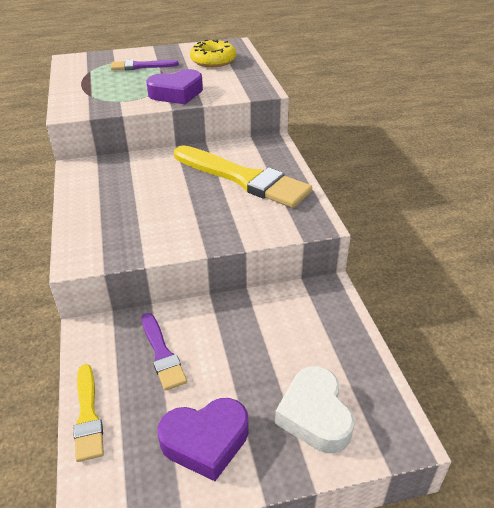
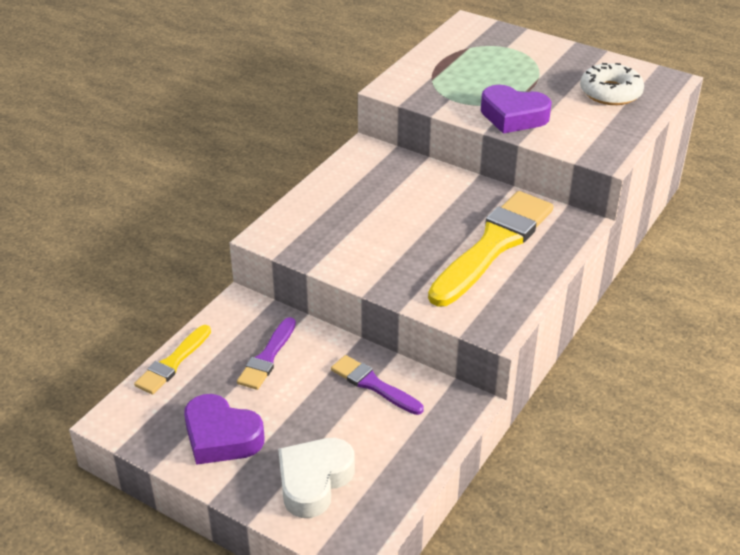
camera: 45 degrees right, 0 degrees up
purple brush [111,60,179,70] -> purple brush moved to [331,355,424,415]
yellow brush [174,145,312,208] -> yellow brush turned 135 degrees counterclockwise [428,191,554,307]
yellow donut [190,39,236,67] -> white donut [580,63,644,105]

